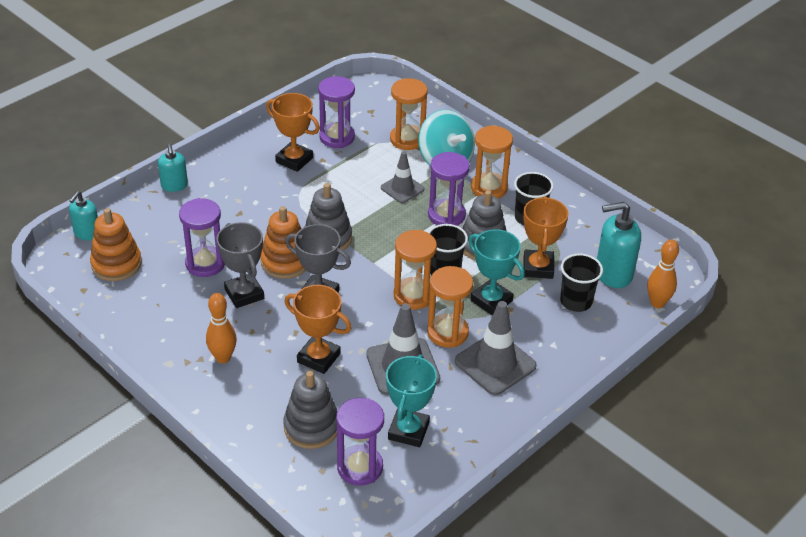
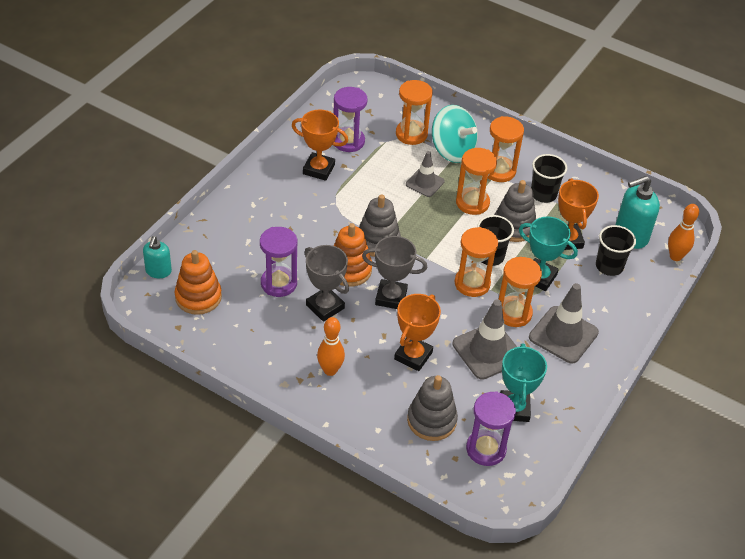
camera: 15 degrees left, 5 degrees up
turquoise soap dispenser [158,144,188,192] -> none
orange trophy [284,285,351,374] -> orange trophy turned 75 degrees counterclockwise [394,294,441,371]
purple hourglass [428,152,470,226] -> orange hourglass [456,148,497,215]

